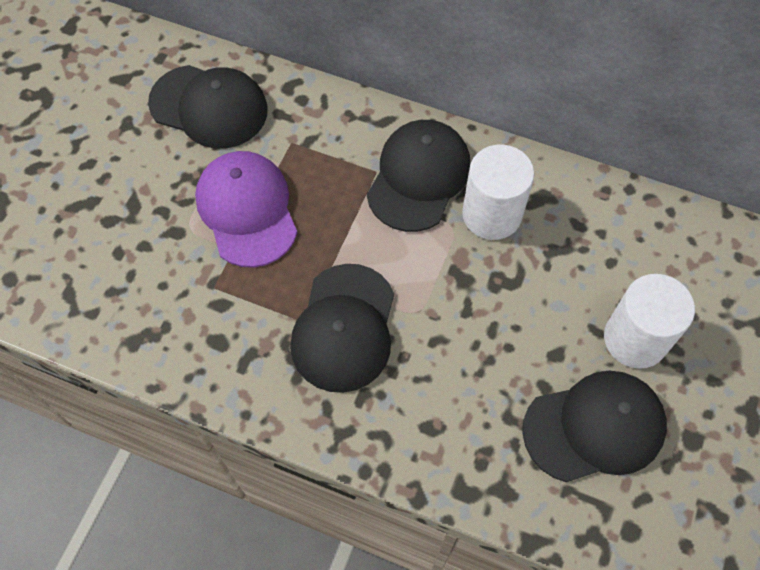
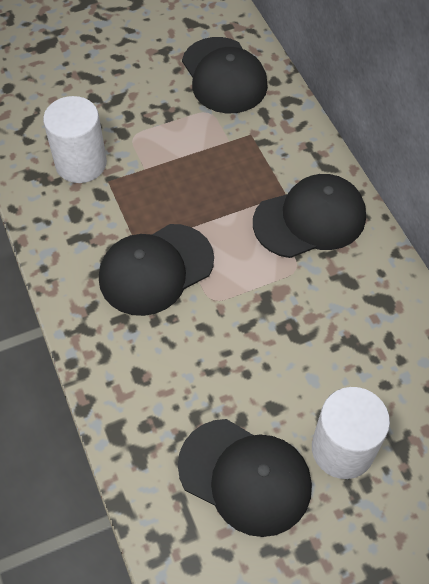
camera: 45 degrees right, 5 degrees down
purple cap [195,151,297,268] -> none
white cylinder [462,145,535,240] -> white cylinder moved to [43,96,107,183]

